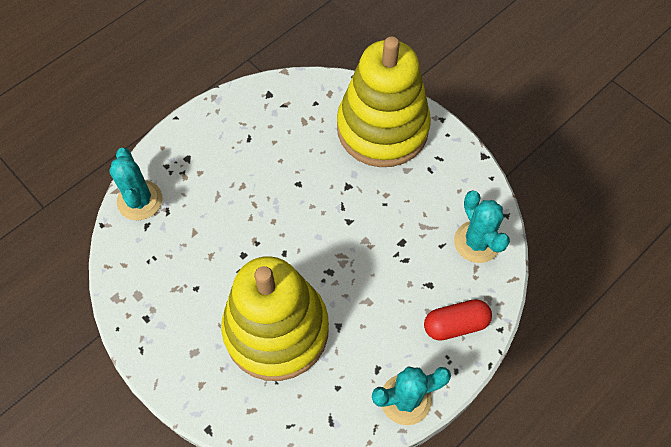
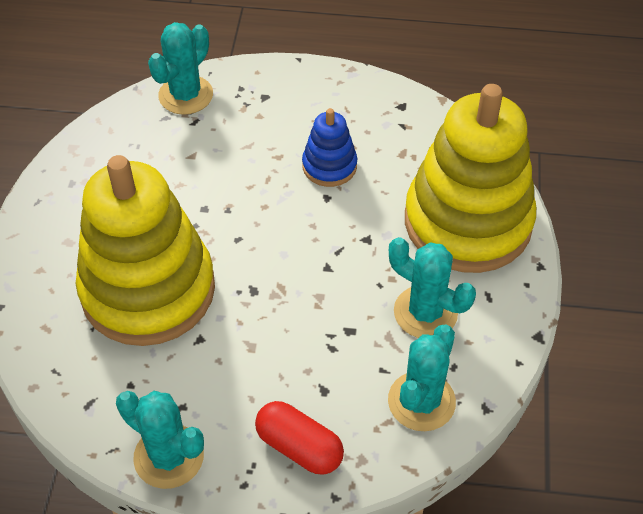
camera: 50 degrees right, 10 degrees down
none -> blue stacking toy [302,108,357,187]
none -> turquoise cactus [389,237,476,338]

